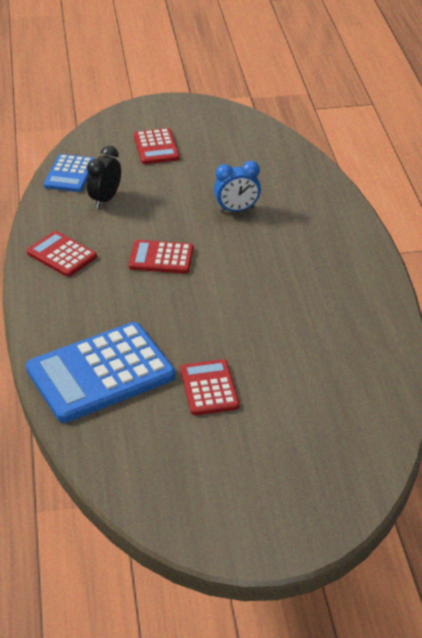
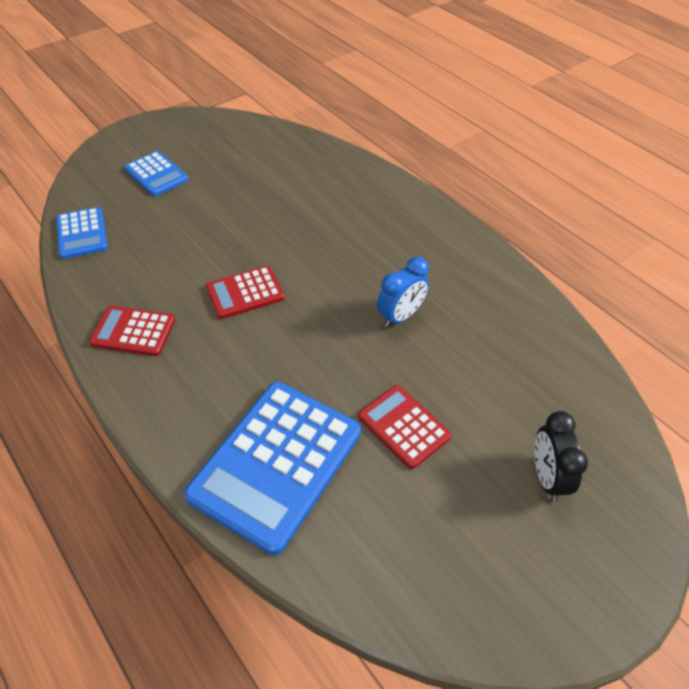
camera: 30 degrees left, 10 degrees up
black clock [87,146,121,208] -> black clock moved to [535,411,588,501]
red calculator [134,128,180,164] -> blue calculator [124,151,189,196]
blue clock [214,161,261,213] -> blue clock moved to [377,257,429,327]

